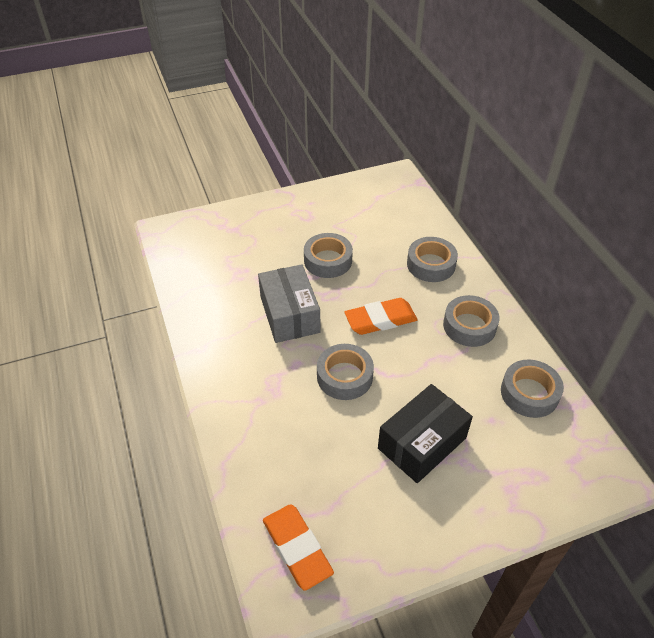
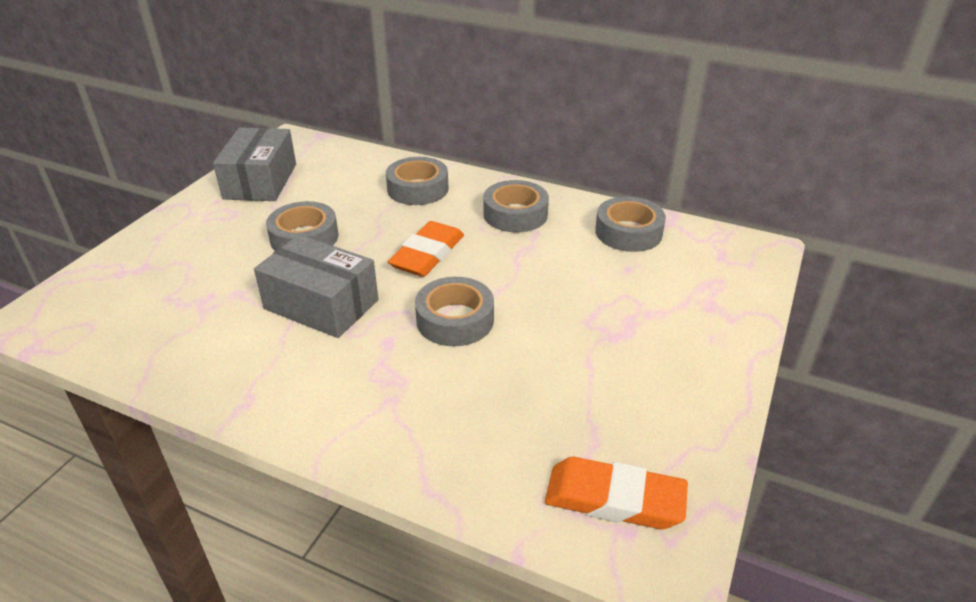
camera: 45 degrees left, 10 degrees down
black box [378,384,473,483] -> none
none -> grey box [213,127,296,201]

